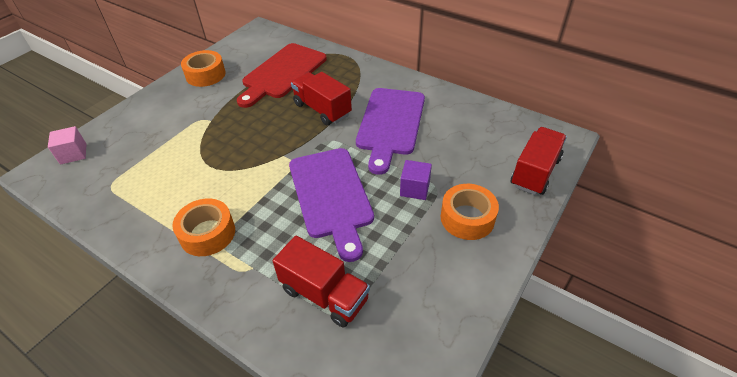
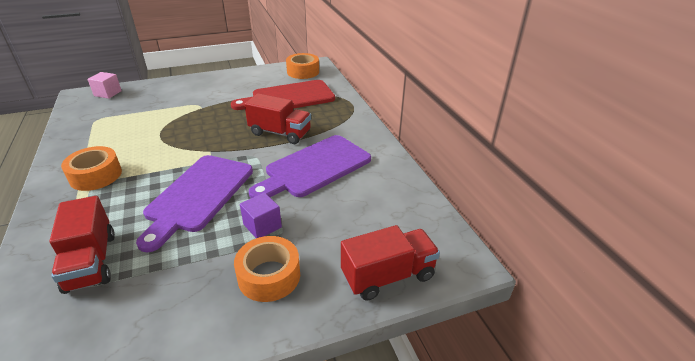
camera: 35 degrees right, 10 degrees down
orange tape [181,50,226,87] -> orange tape moved to [286,53,319,79]
red truck [291,72,352,125] -> red truck turned 120 degrees clockwise [244,93,311,144]

